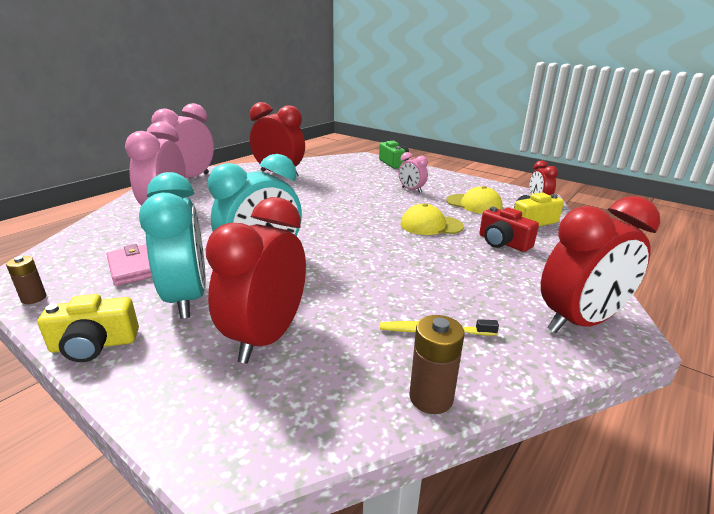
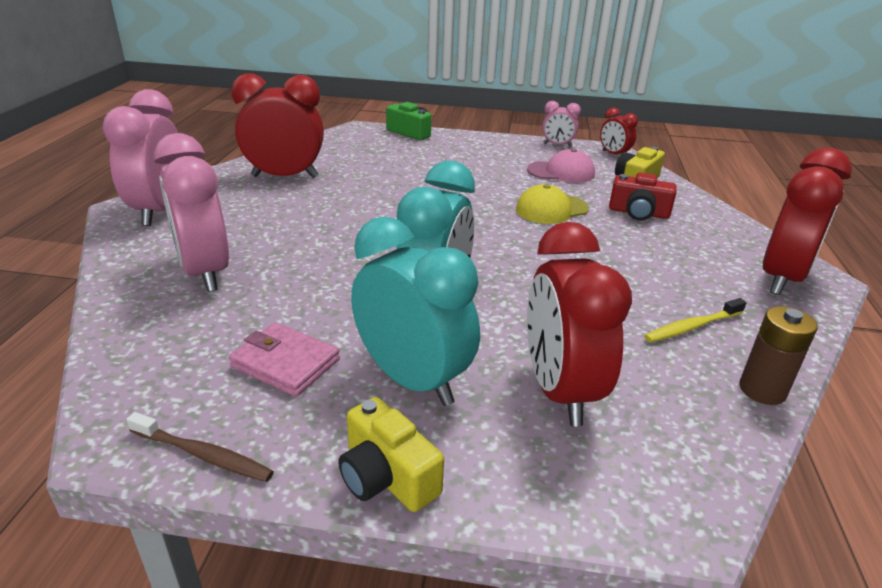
camera: 30 degrees left, 5 degrees up
brown battery [6,256,46,304] -> brown toothbrush [126,412,274,482]
yellow camera [37,294,139,362] -> yellow camera turned 90 degrees clockwise [338,397,444,512]
pink clock [399,152,428,193] -> pink clock moved to [542,101,581,147]
yellow cap [446,186,503,214] -> pink cap [527,149,595,183]

